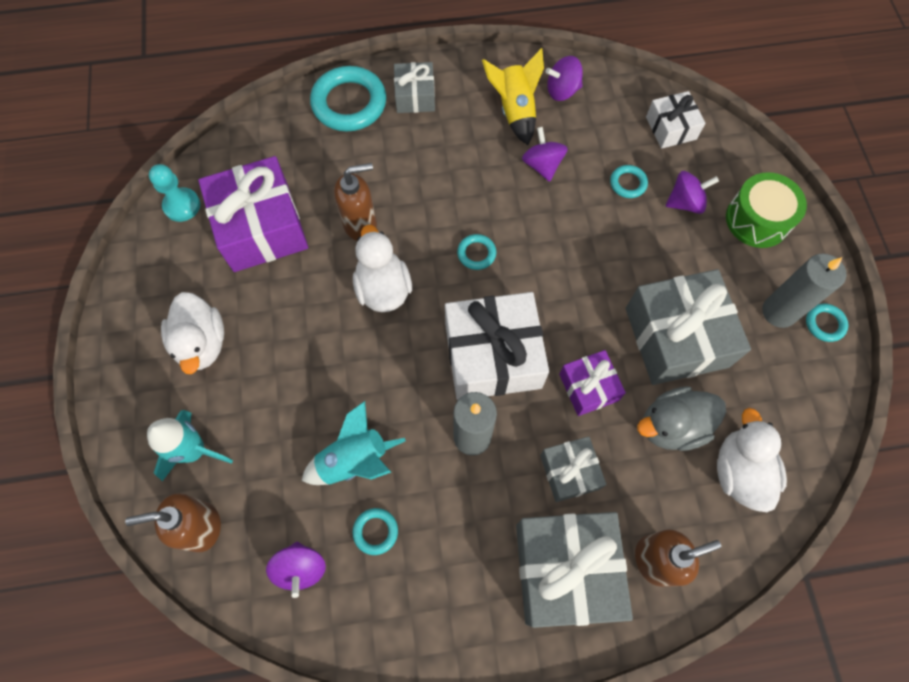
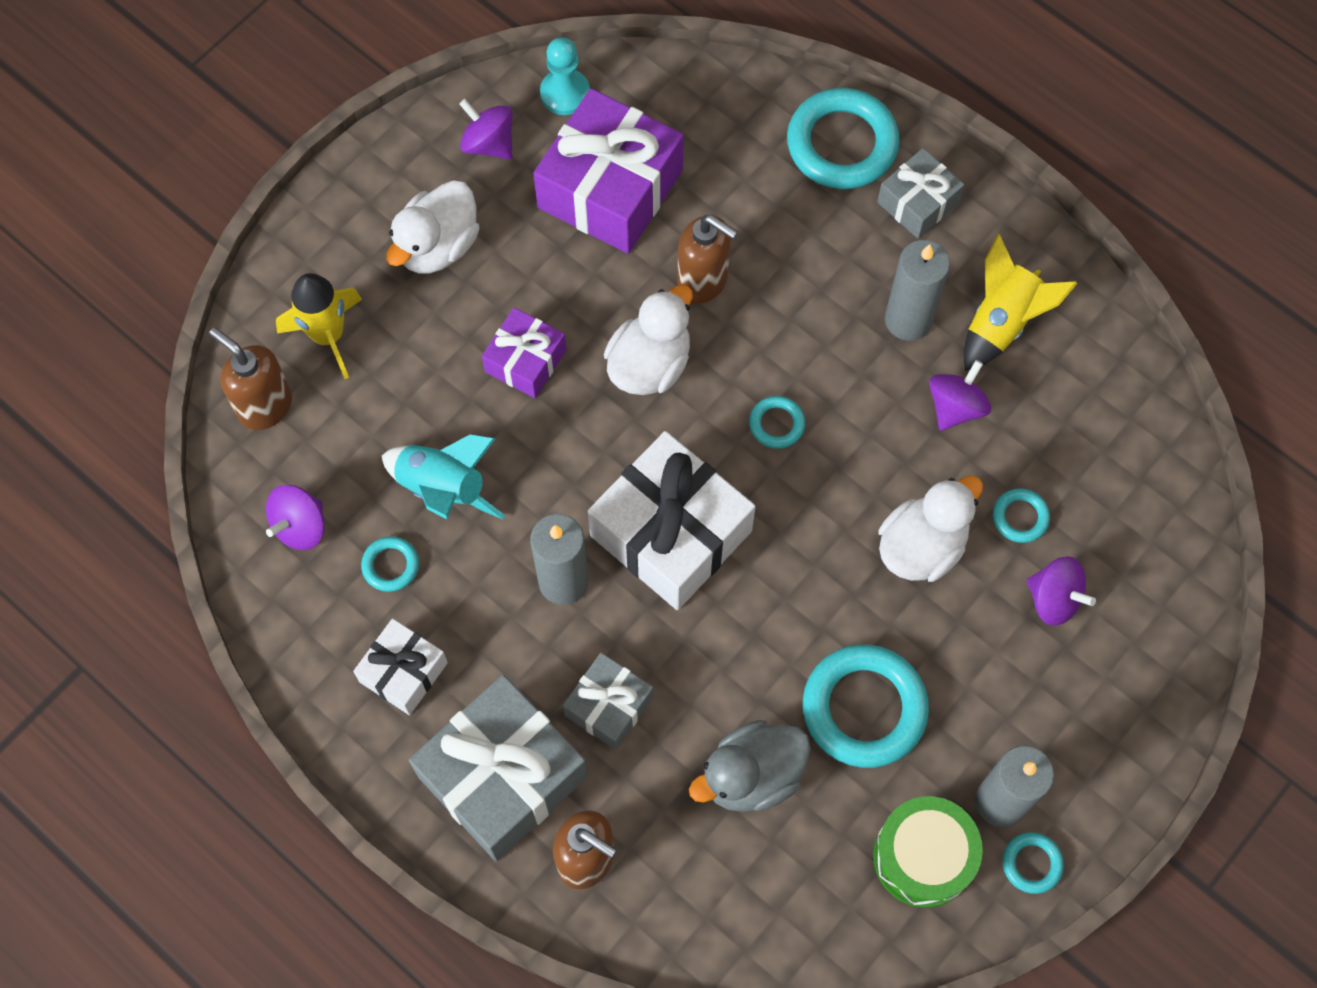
camera: 50 degrees right, 0 degrees up
turquoise rocket [147,410,233,481] -> yellow rocket [276,273,362,379]
purple spinning top [546,56,583,101] -> purple spinning top moved to [459,99,513,159]
purple gift [559,350,626,416] -> purple gift moved to [482,308,566,398]
grey gift [626,269,751,385] -> turquoise ring [803,645,929,768]
grey duck [637,386,726,451] -> grey duck turned 60 degrees counterclockwise [689,720,811,812]
white gift [646,91,705,149] -> white gift moved to [353,618,448,715]
white duck [717,408,787,512] -> white duck moved to [879,476,983,582]
green drum [726,172,807,248] -> green drum moved to [873,796,983,908]
none -> grey candle [885,240,950,341]

